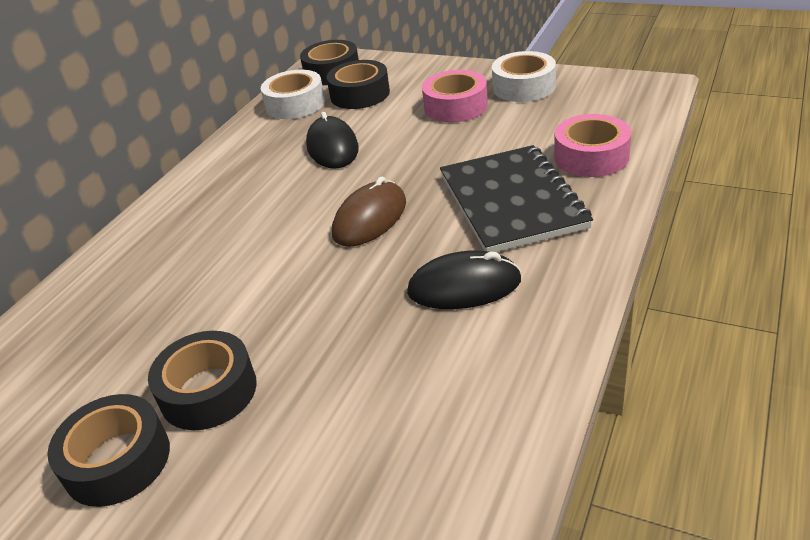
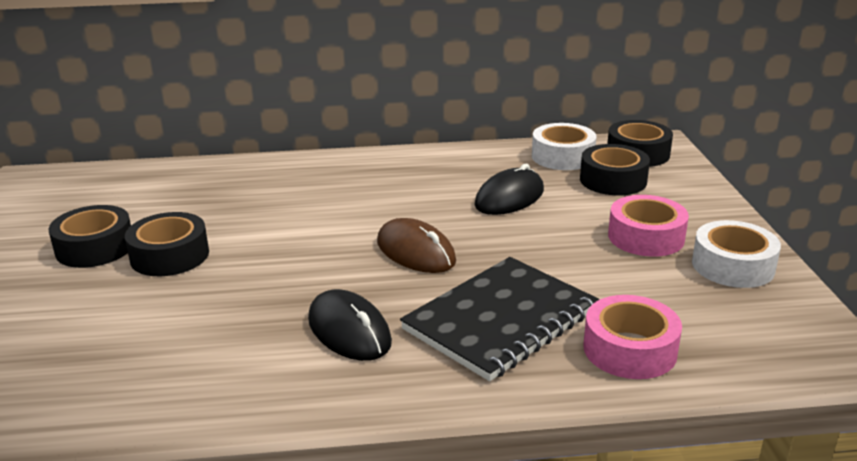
camera: 55 degrees right, 10 degrees down
brown mouse [332,177,406,247] -> brown mouse turned 45 degrees clockwise [377,218,456,273]

